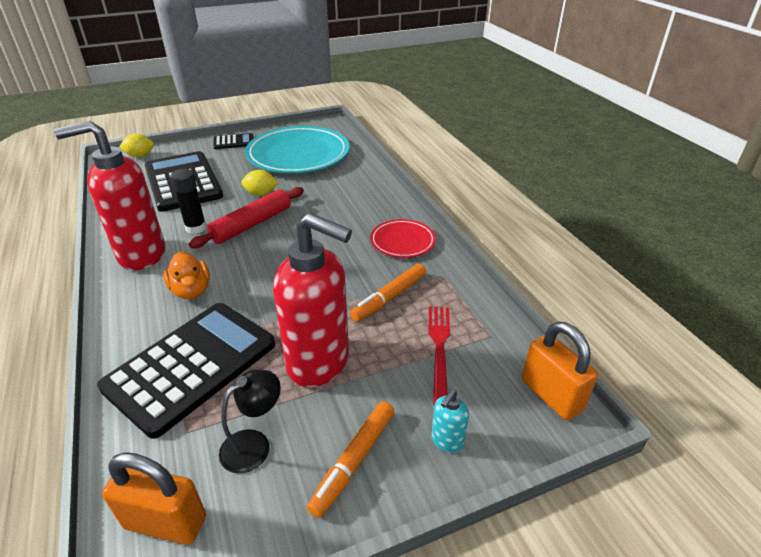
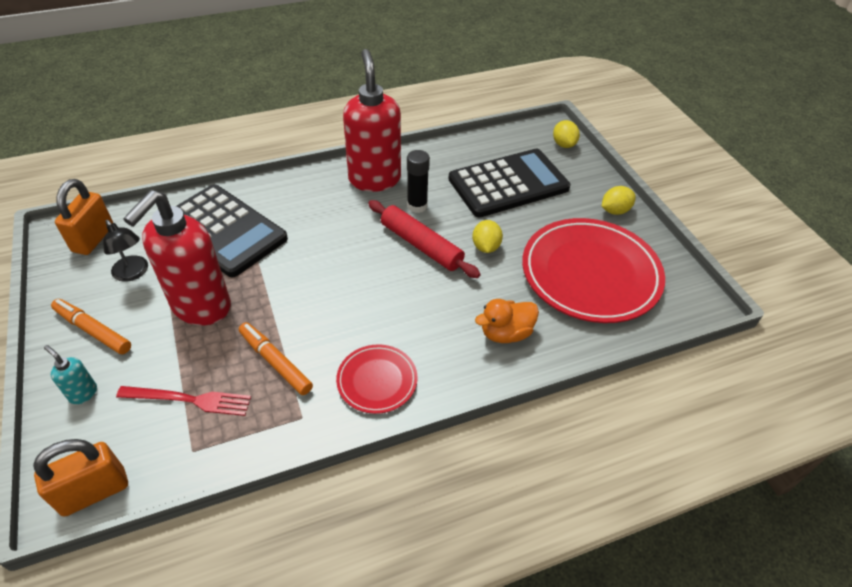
camera: 90 degrees right, 10 degrees up
orange duck [163,251,210,300] -> orange duck moved to [475,299,539,343]
black calculator [213,133,253,149] -> yellow lemon [602,186,636,215]
turquoise plate [245,126,349,173] -> red plate [522,218,665,323]

